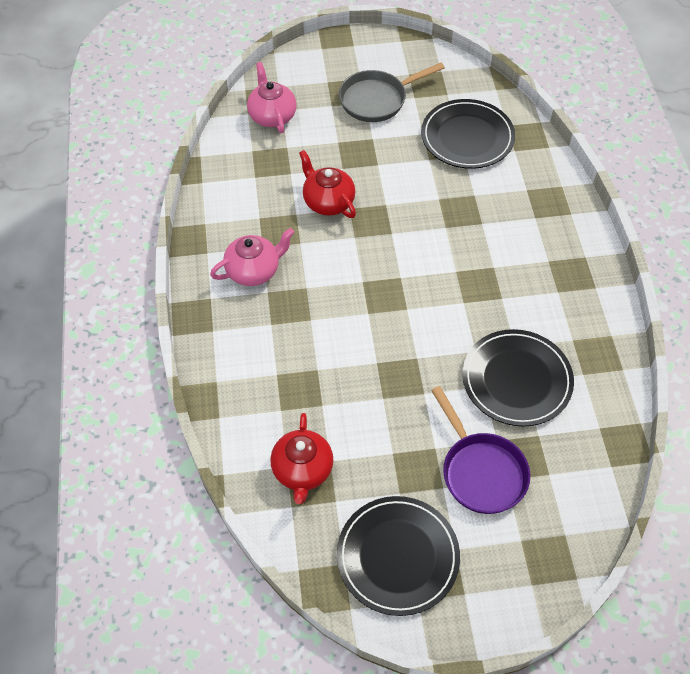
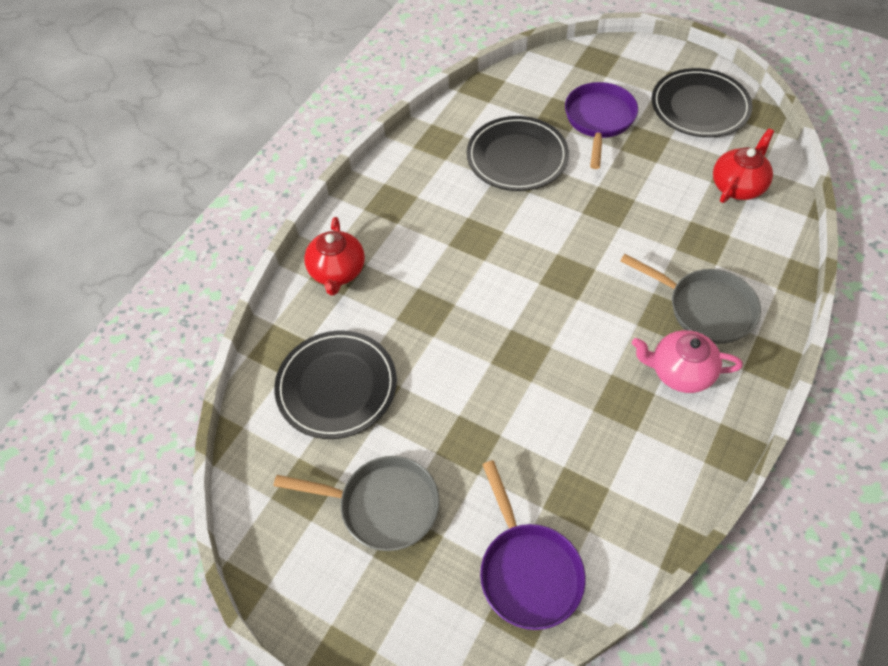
camera: 140 degrees left, 0 degrees up
pink teapot [247,62,297,133] -> purple pan [480,460,585,630]
red teapot [299,150,356,218] -> red teapot moved to [304,217,365,296]
none -> grey pan [620,254,761,344]

